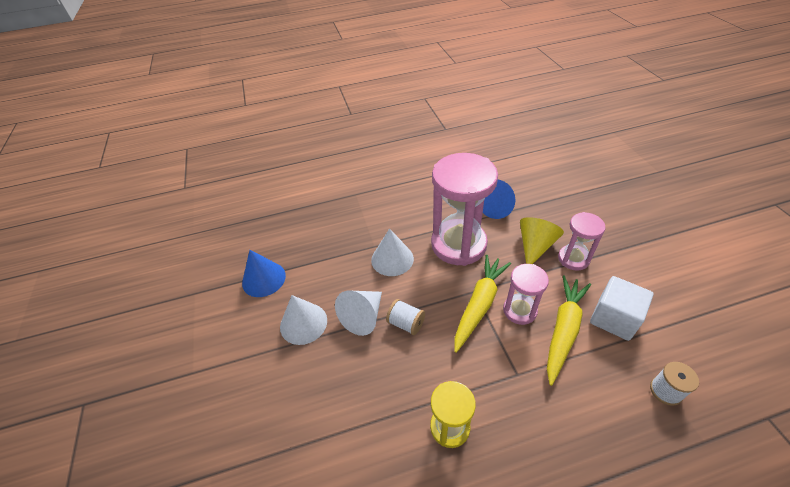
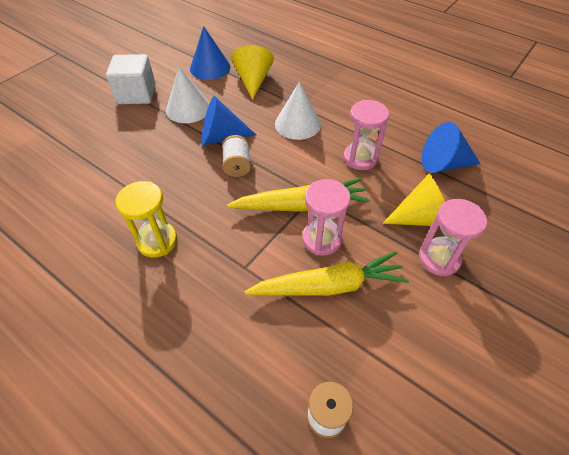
camera: 50 degrees right, 5 degrees up
white cone [335,291,382,336] -> blue cone [201,96,256,145]
pink hourglass [431,153,498,266] -> pink hourglass [344,100,389,170], size x0.52
white cube [590,276,653,341] -> white cube moved to [106,54,156,104]
none -> yellow cone [231,45,274,100]

